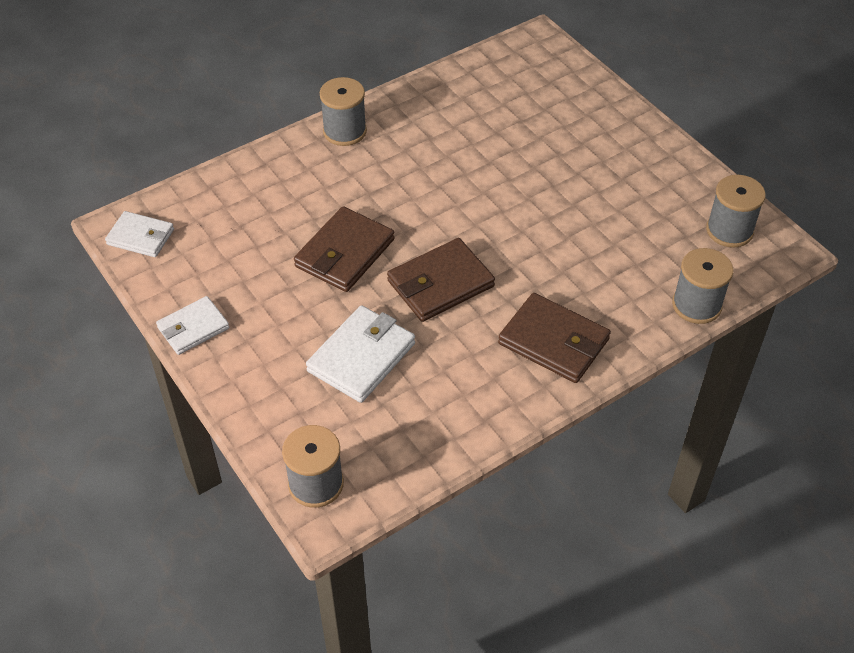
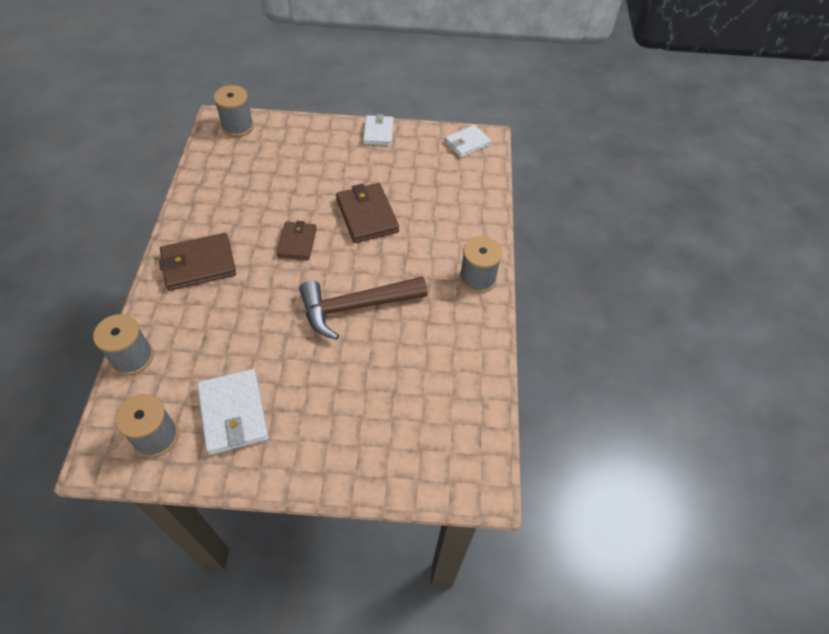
camera: 125 degrees right, 5 degrees up
white wallet [306,305,415,403] -> white wallet moved to [197,369,269,455]
brown wallet [387,238,495,322] -> brown wallet [277,221,317,260], size x0.65
none -> brown hammer [299,276,428,340]

